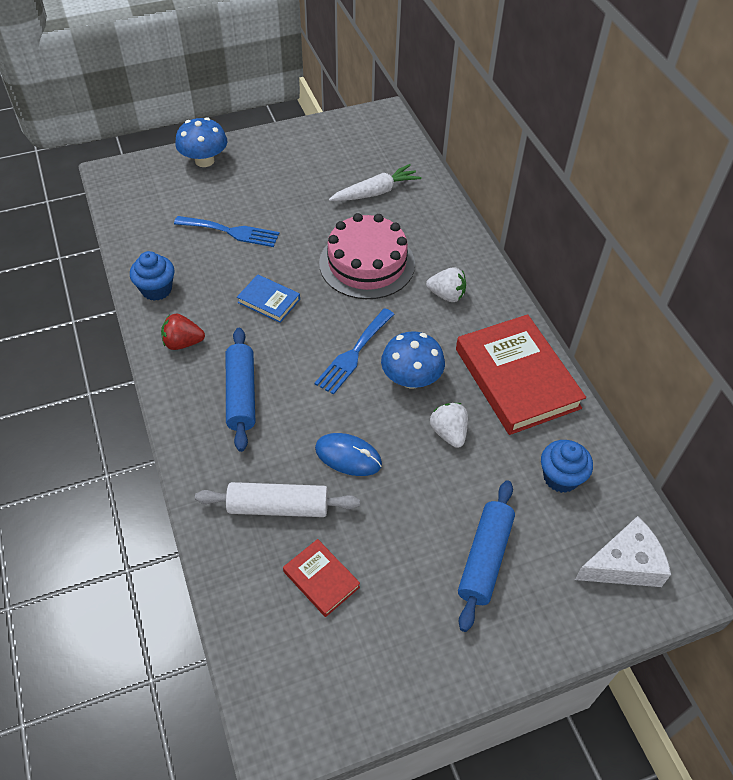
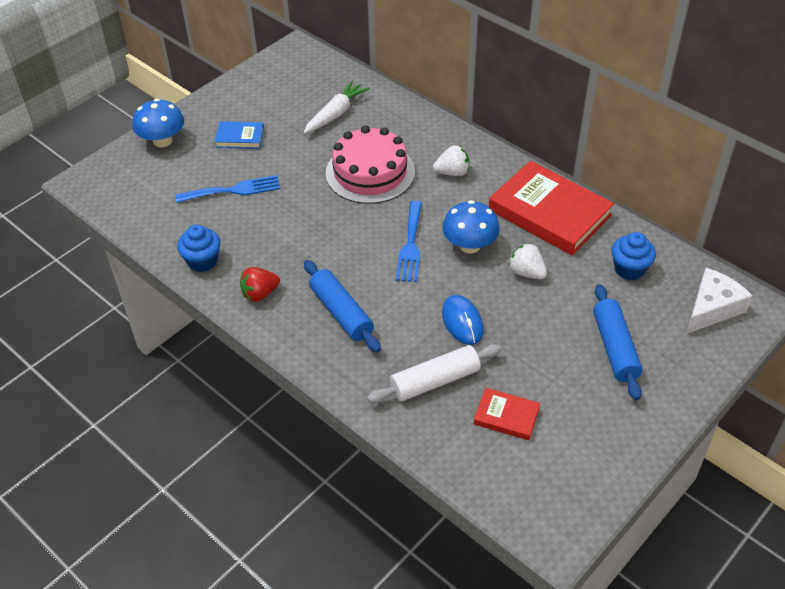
camera: 25 degrees left, 5 degrees down
blue book [237,274,300,323] -> blue book moved to [215,121,264,149]
blue mouse [315,433,382,476] -> blue mouse turned 75 degrees clockwise [442,295,484,345]

